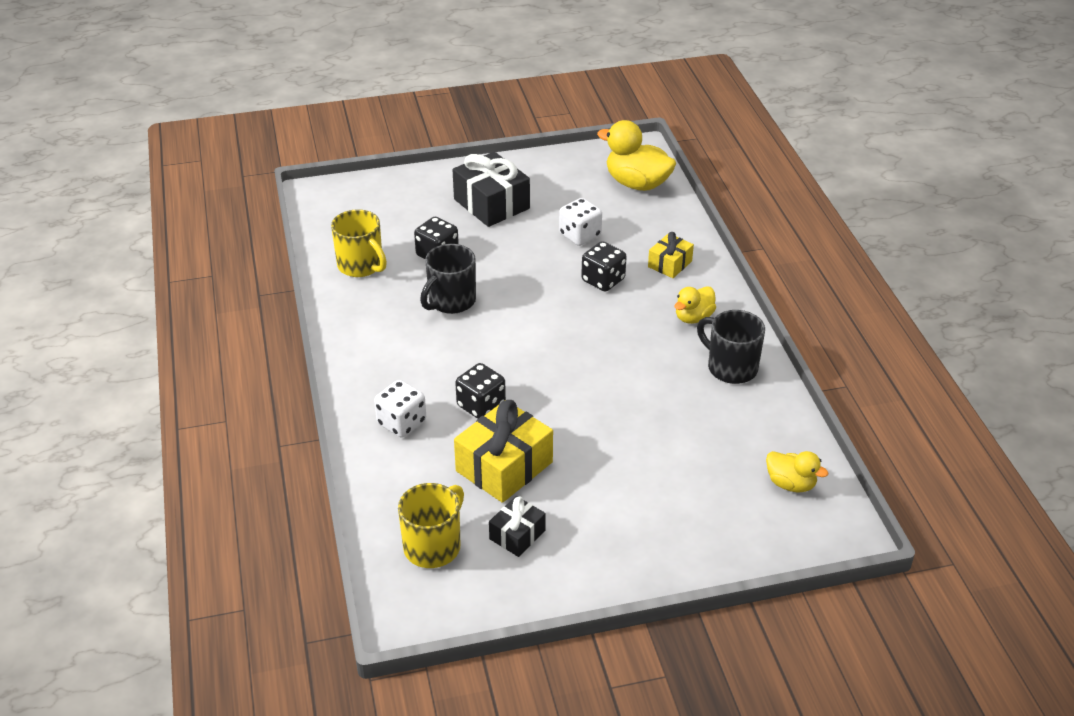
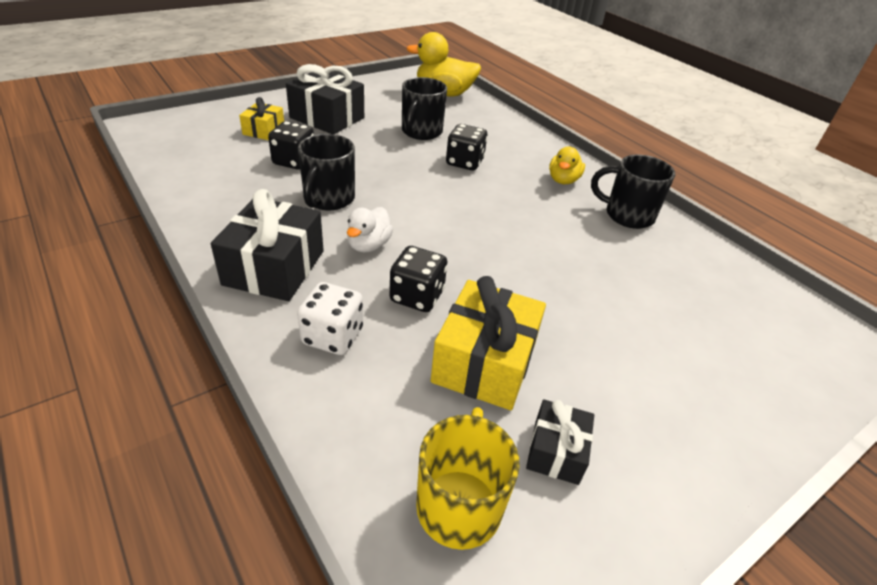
camera: 25 degrees left, 0 degrees up
yellow mug [331,209,387,277] -> none
white dice [559,198,602,246] -> black mug [402,77,447,140]
yellow gift [648,232,694,278] -> yellow gift moved to [239,97,284,140]
yellow duck [766,451,828,492] -> none
none -> black gift [211,189,324,301]
none -> white duck [347,207,393,252]

